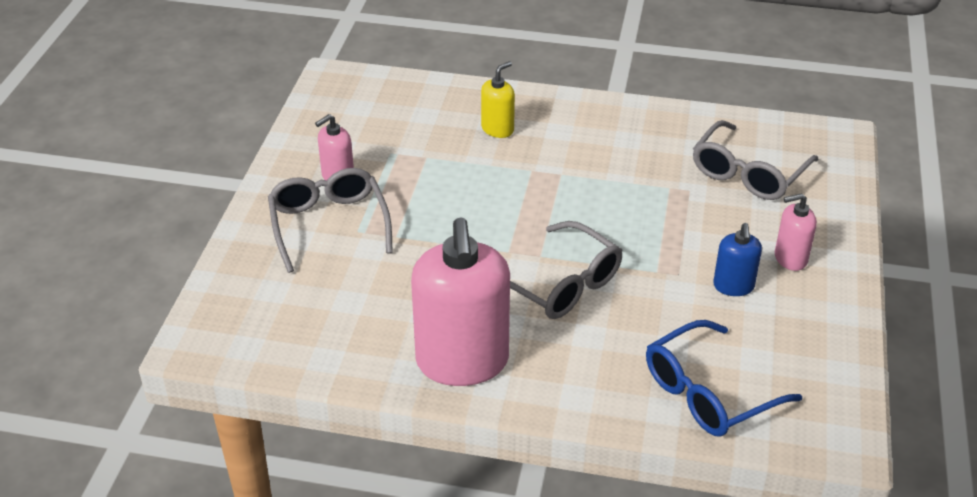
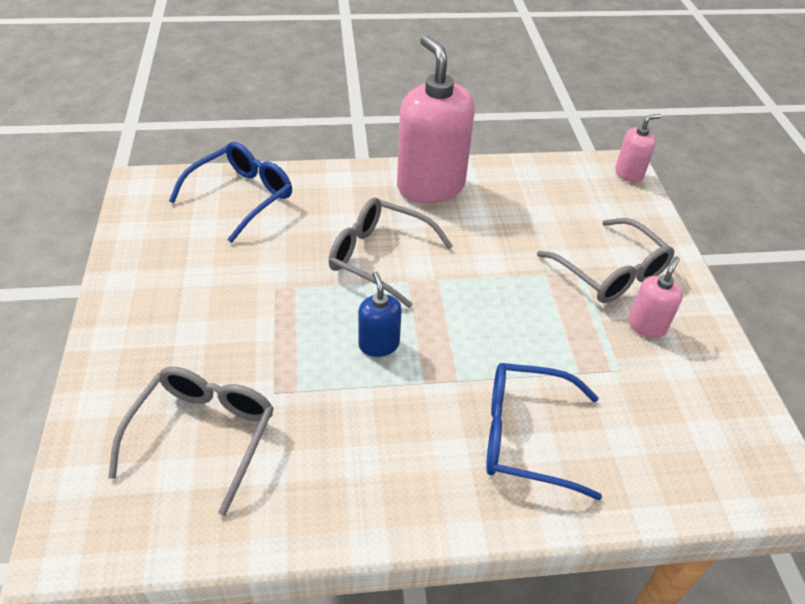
camera: 160 degrees right, 5 degrees up
yellow soap dispenser [481,61,515,138] -> blue glasses [486,363,602,500]
blue soap dispenser [713,223,762,296] -> blue soap dispenser moved to [358,271,402,357]
pink soap dispenser [775,193,817,271] -> pink soap dispenser moved to [615,114,661,183]

